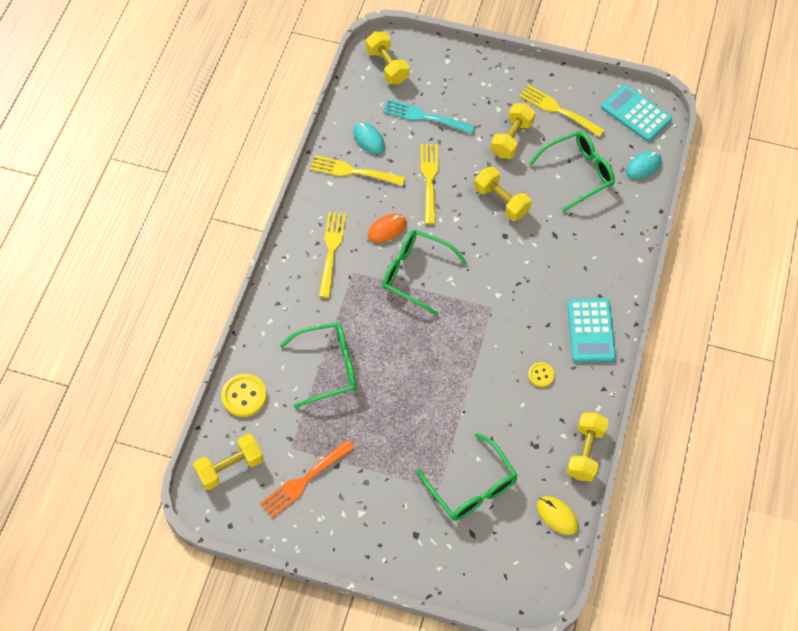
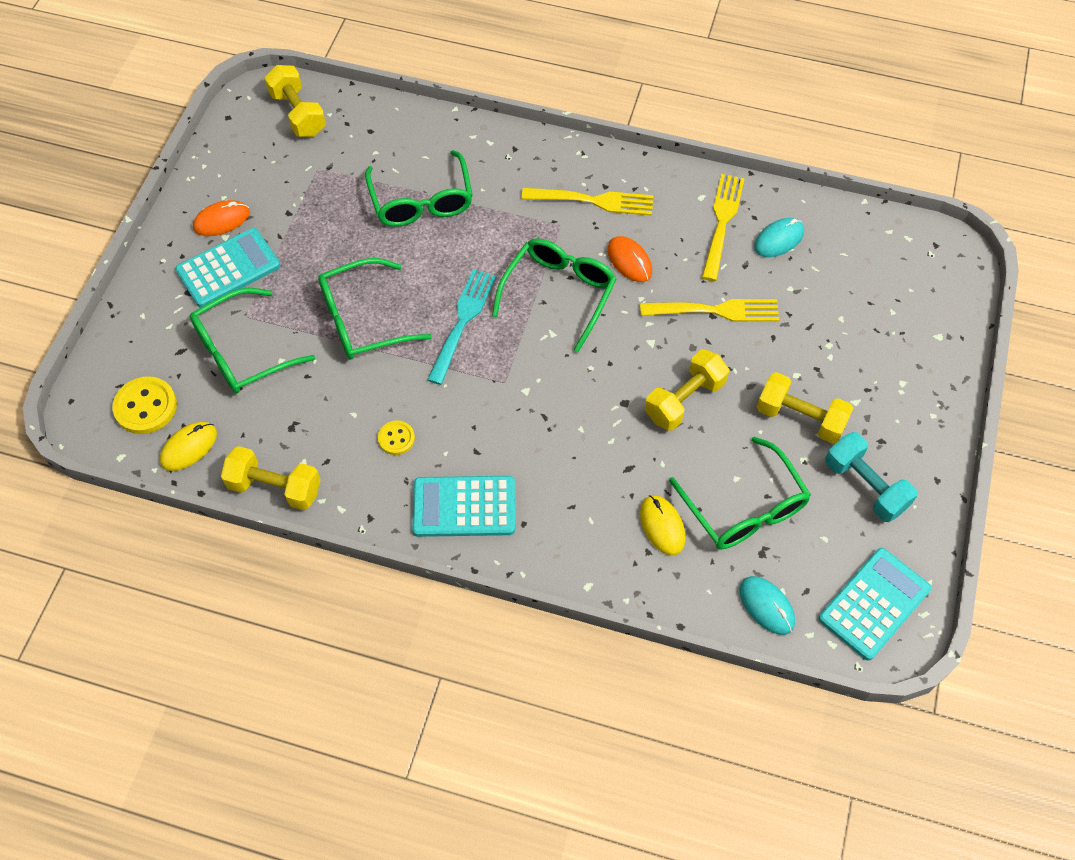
camera: 90 degrees right, 0 degrees up
yellow button [221,374,267,417] -> yellow button moved to [112,376,177,434]
orange fork [260,440,354,518] -> none
yellow dumbbell [366,31,409,84] -> none
turquoise fork [383,99,475,134] -> turquoise fork moved to [427,269,496,385]
yellow fork [519,85,605,137] -> turquoise dumbbell [825,432,918,522]
none -> turquoise calculator [175,228,280,308]
none -> orange mouse [193,200,250,236]
none -> green glasses [318,258,432,359]
none -> yellow mouse [640,495,685,556]

